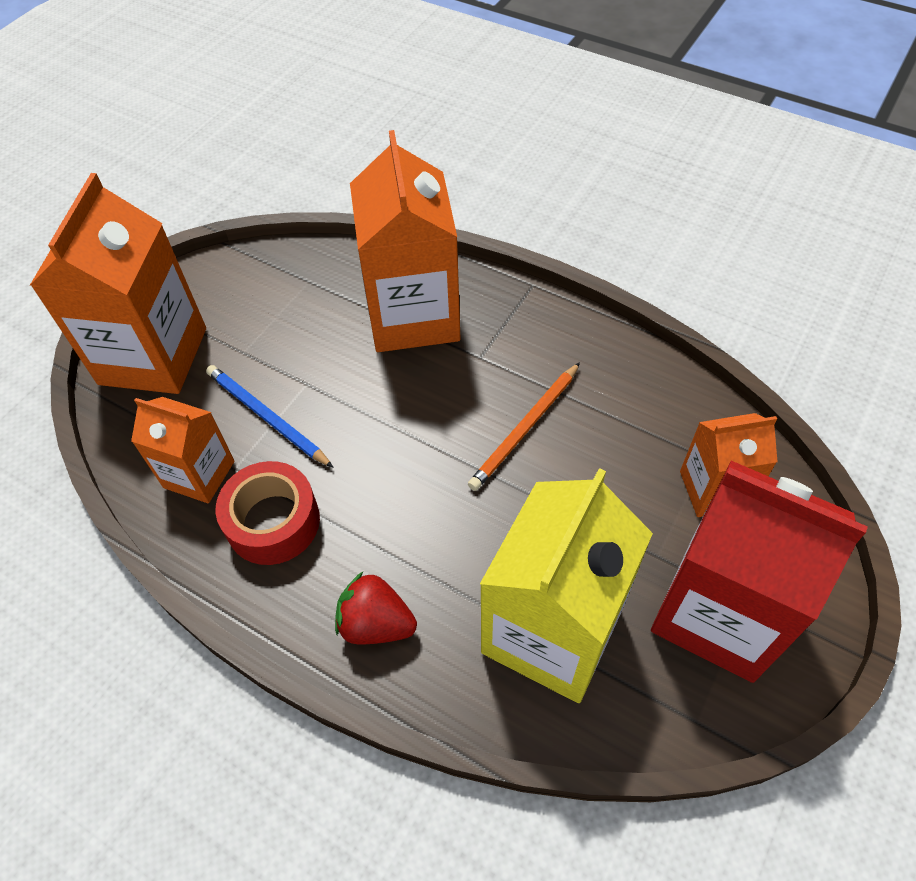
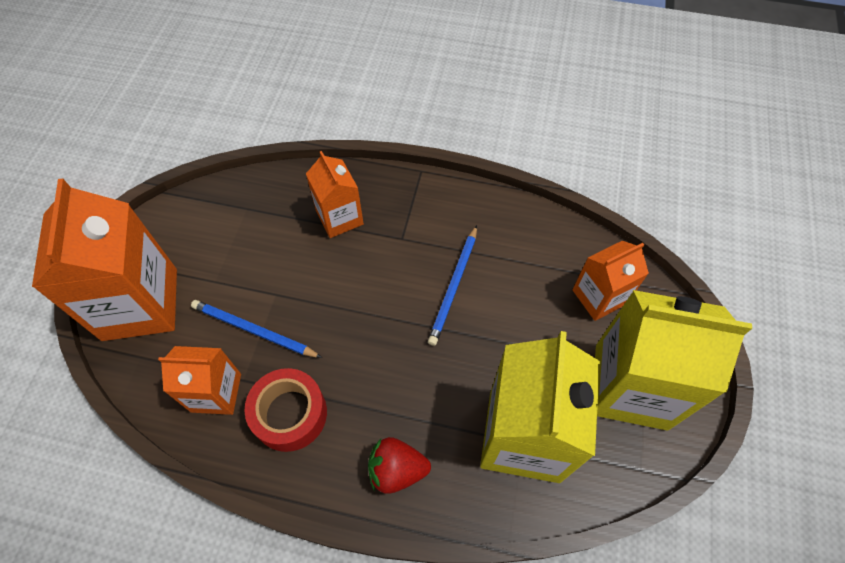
camera: 20 degrees left, 5 degrees up
orange carton [350,130,461,352] -> orange carton [306,151,364,238], size x0.56
orange pencil [468,362,580,491] -> blue pencil [428,225,477,346]
red carton [651,461,868,683] -> yellow carton [595,290,752,431]

